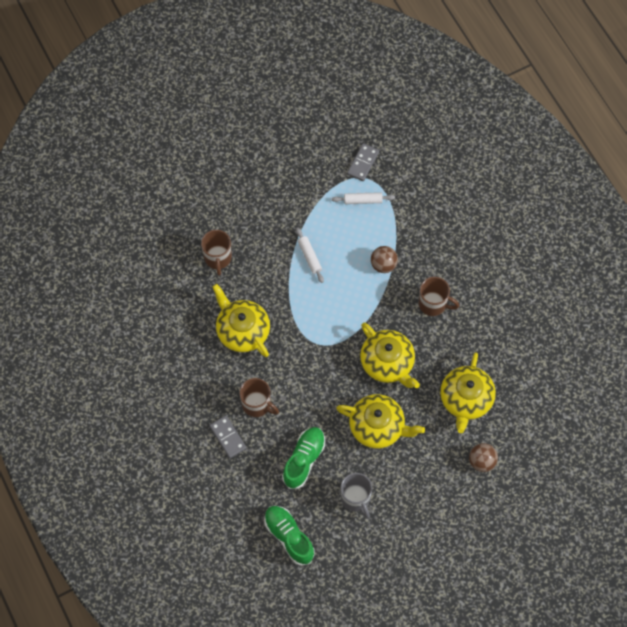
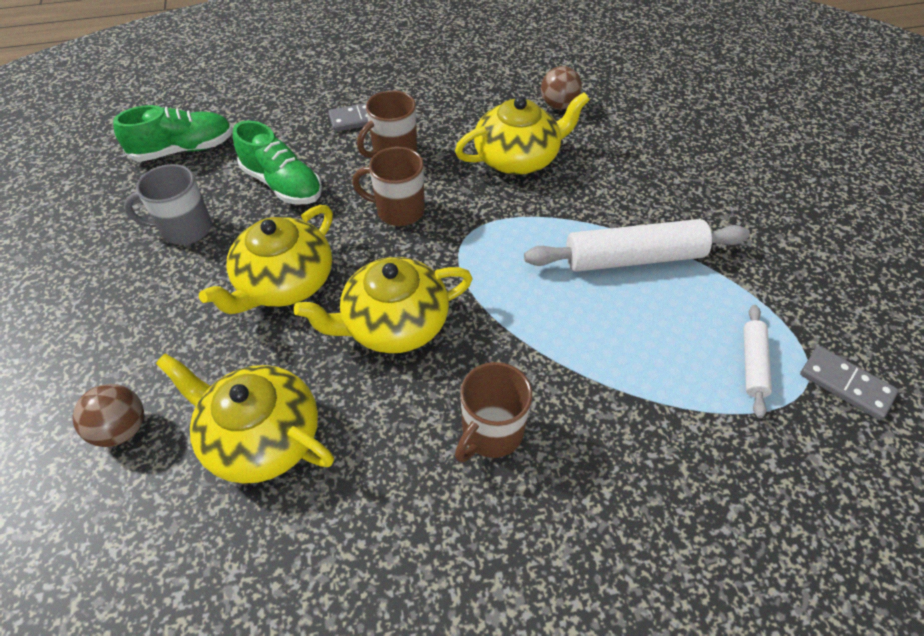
camera: 105 degrees right, 15 degrees down
brown mug [201,230,232,276] -> brown mug moved to [352,147,425,226]
white rolling pin [296,228,324,283] -> white rolling pin [524,219,750,272], size x1.92
brown ball [371,246,398,273] -> brown ball moved to [541,66,582,110]

